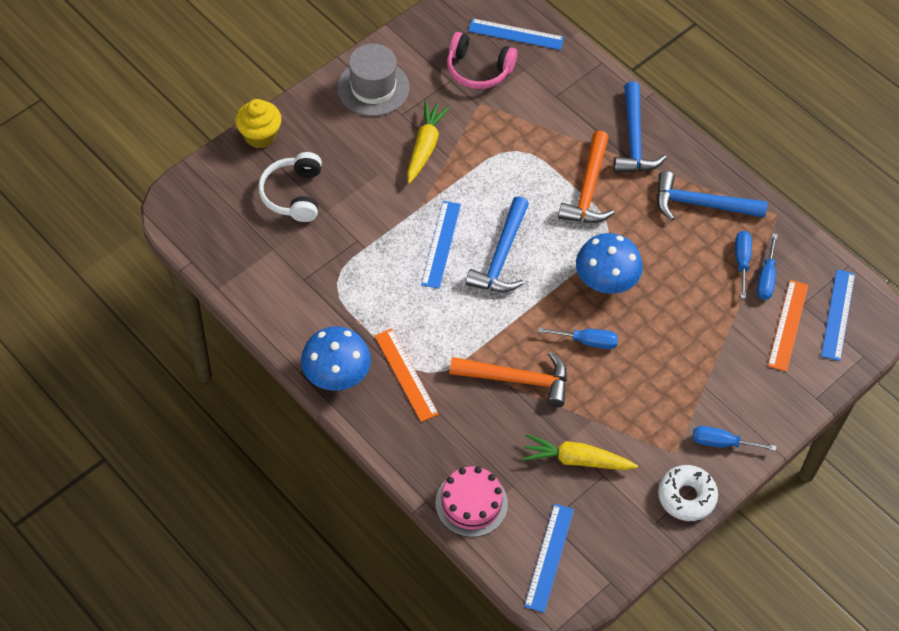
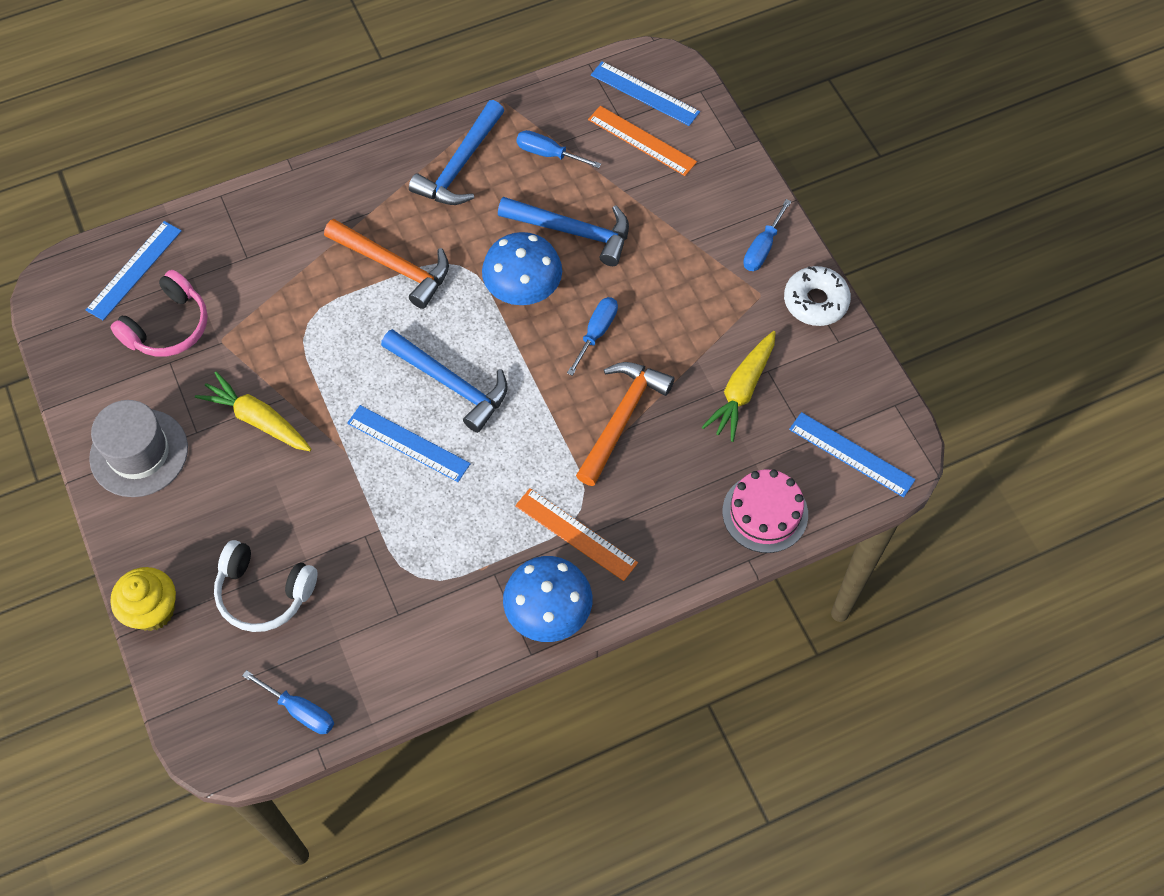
camera: 70 degrees left, 5 degrees up
orange ruler [375,328,439,422] -> orange ruler turned 45 degrees clockwise [515,488,638,581]
blue hammer [614,82,667,173] -> blue hammer moved to [498,197,629,266]
blue screwdriver [757,233,778,300] -> blue screwdriver moved to [242,670,334,734]

